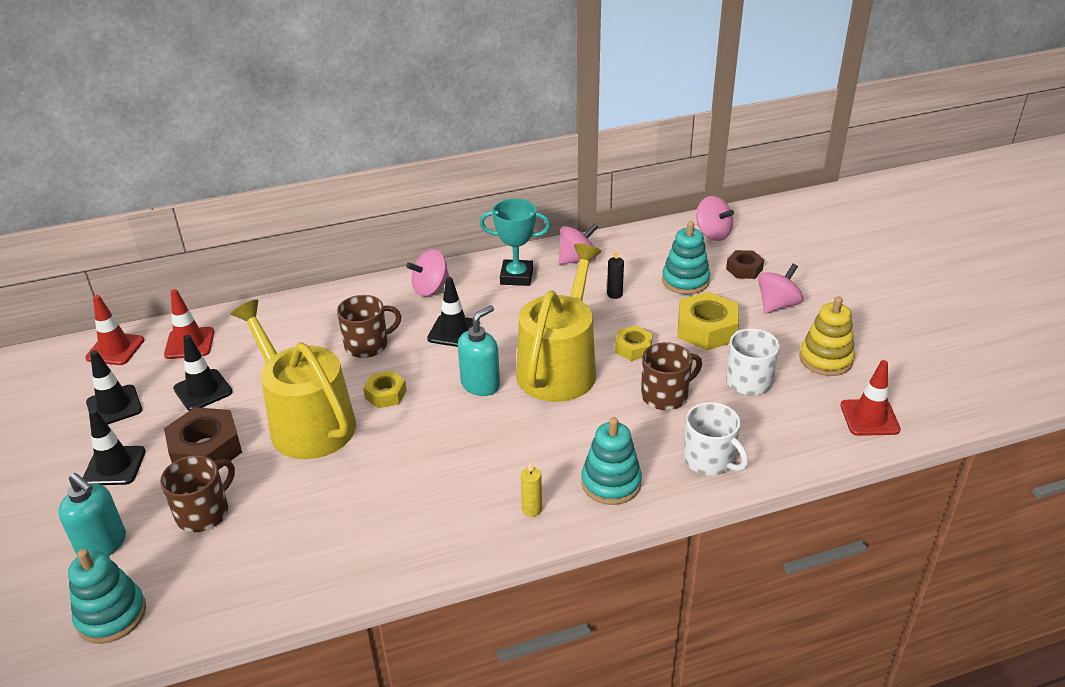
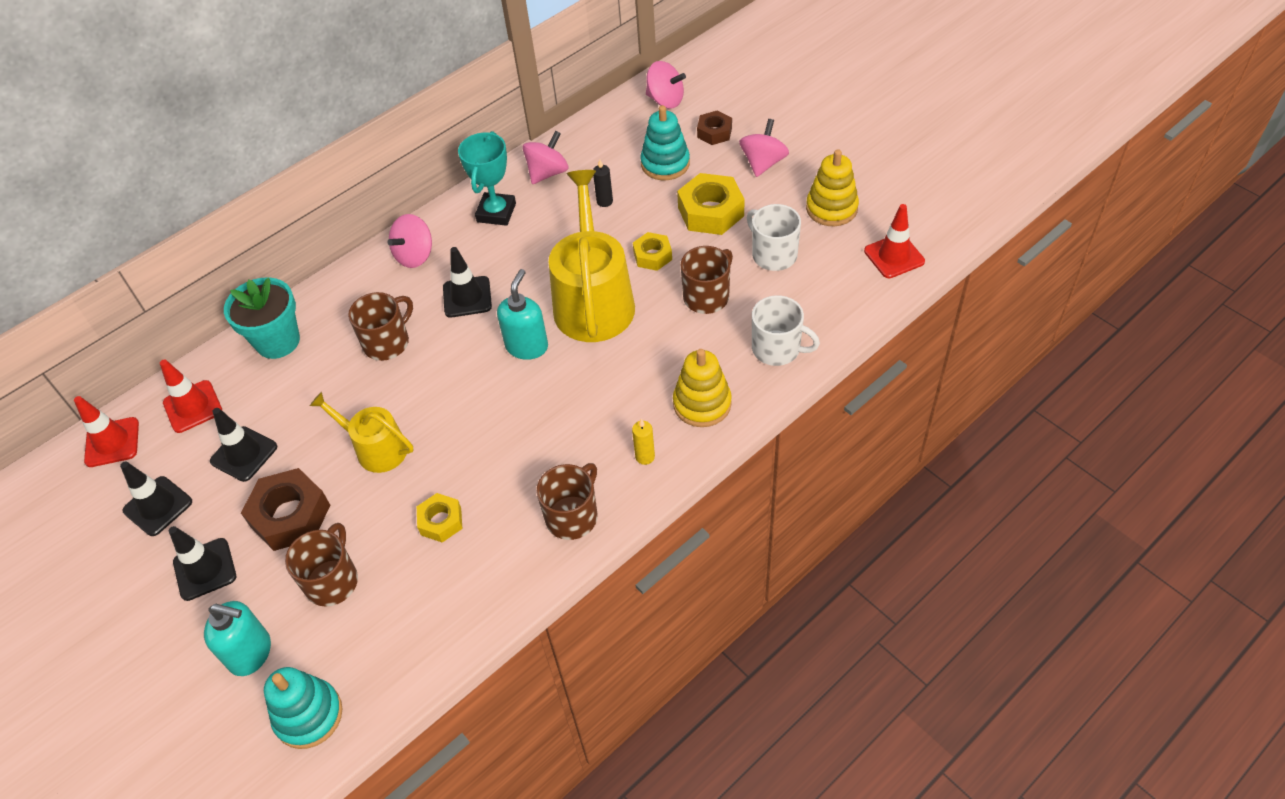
camera: 20 degrees left, 15 degrees up
yellow watering can [231,299,356,459] -> yellow watering can [310,392,414,473], size x0.56
yellow nut [363,371,407,408] -> yellow nut moved to [417,493,462,542]
turquoise trophy [480,198,550,286] -> turquoise trophy turned 60 degrees counterclockwise [458,131,516,226]
turquoise stacking toy [581,417,642,505] -> yellow stacking toy [673,349,732,427]
none -> turquoise flower pot [224,277,300,359]
none -> brown mug [537,463,597,540]

